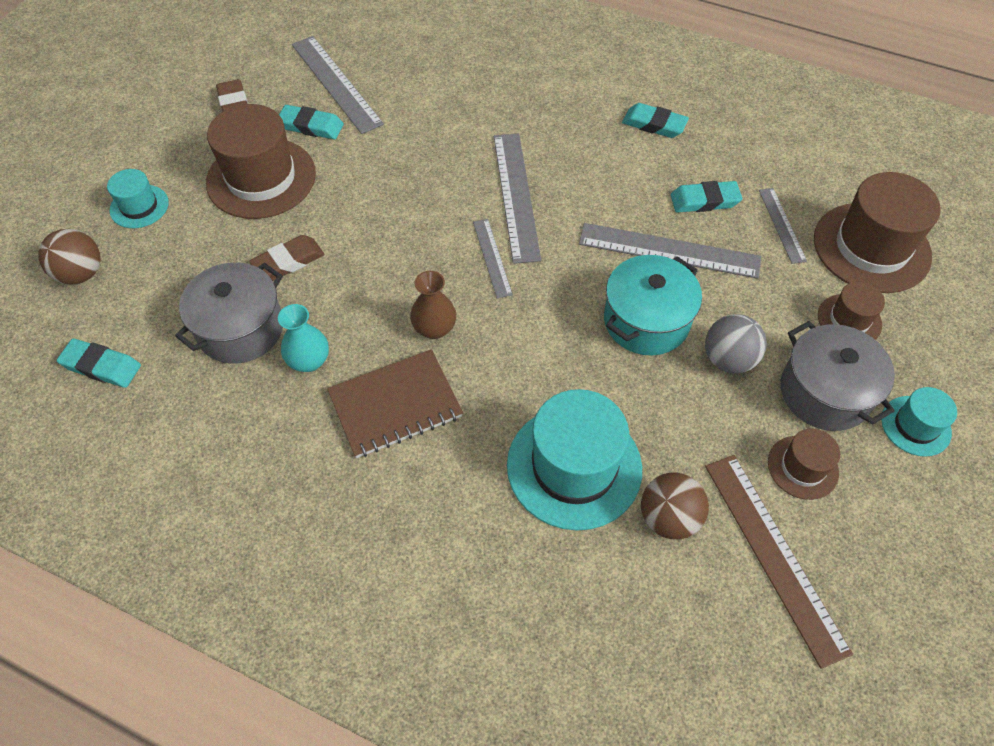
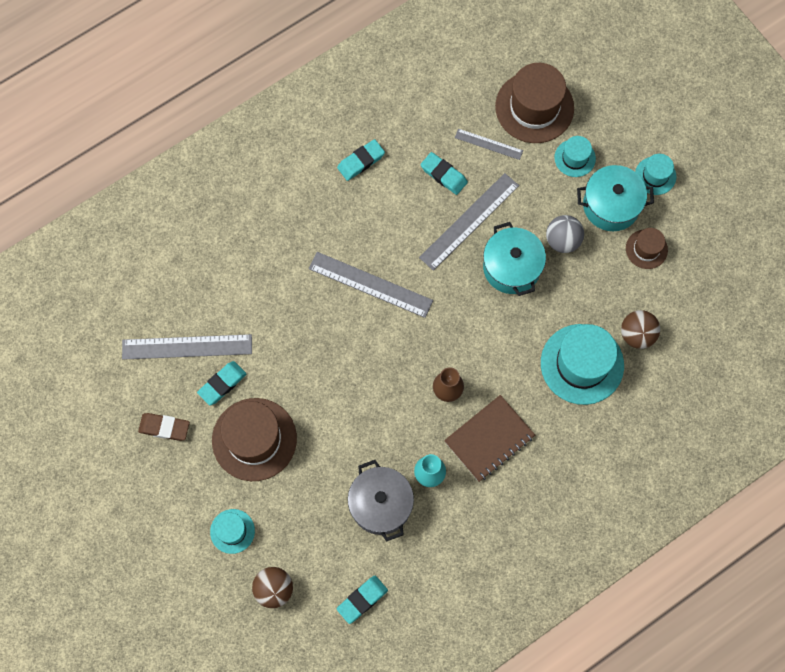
camera: 60 degrees left, 15 degrees up
brown eraser [249,235,325,281] -> none
brown notebook [327,349,463,458] -> brown notebook turned 45 degrees clockwise [444,395,535,482]
grey ruler [473,219,513,298] -> none
turquoise eraser [671,181,742,213] -> turquoise eraser turned 75 degrees counterclockwise [420,152,468,195]
brown ruler [705,455,853,669] -> none
grey pot [780,321,895,431] -> turquoise pot [577,165,654,231]
brown hat [818,281,885,340] -> turquoise hat [554,136,596,177]

